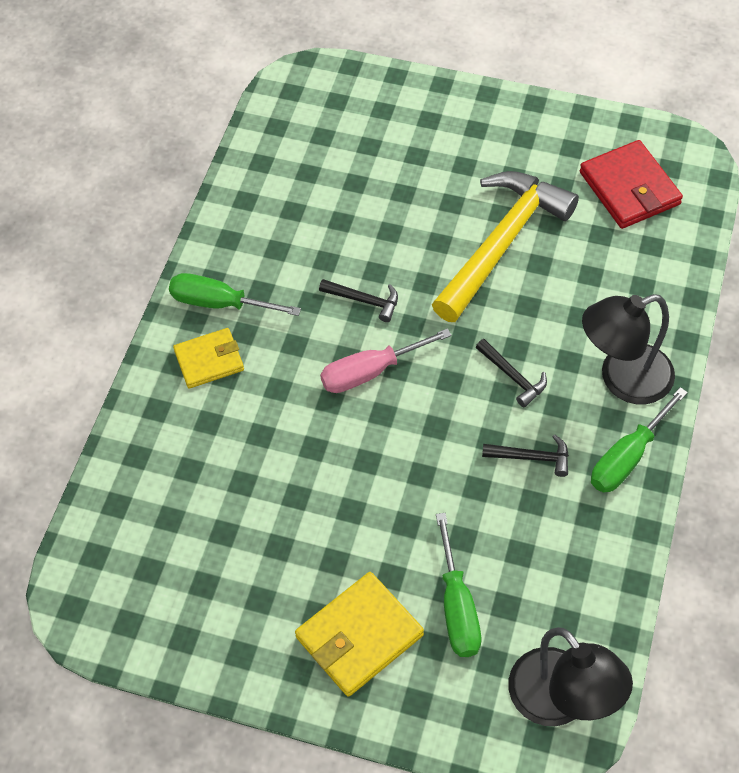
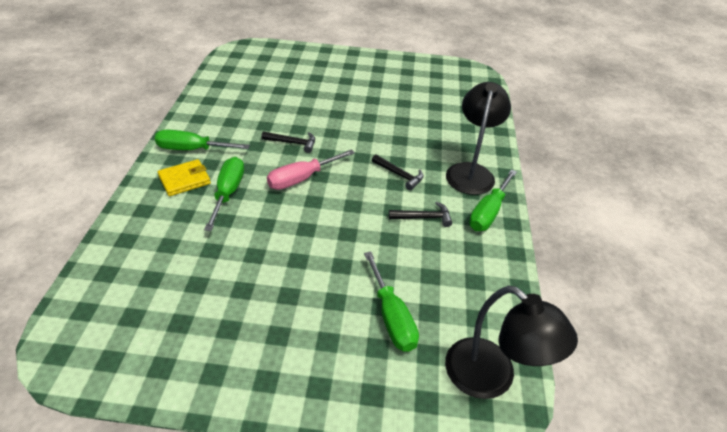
camera: 15 degrees left, 15 degrees down
yellow wallet [295,572,424,697] -> none
yellow hammer [432,171,579,322] -> none
red wallet [580,140,683,229] -> none
black lamp [582,294,675,404] -> black lamp turned 135 degrees clockwise [446,82,511,195]
none -> green screwdriver [204,157,244,231]

